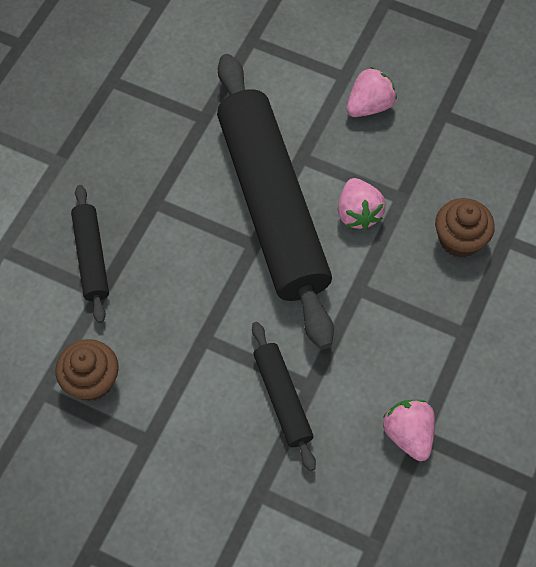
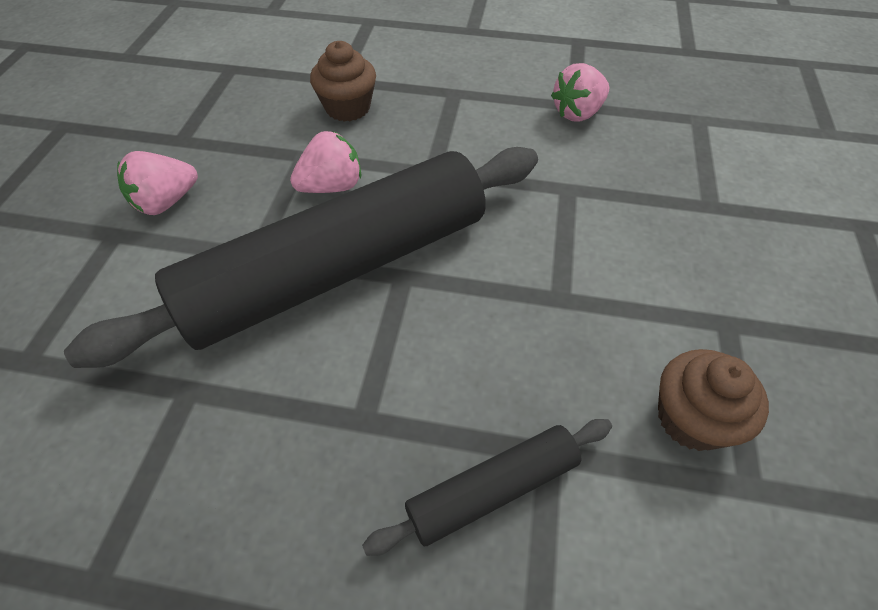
camera: 105 degrees left, 10 degrees down
black rolling pin [252,322,316,471] -> none
pink strawberry [346,67,397,117] -> pink strawberry turned 75 degrees counterclockwise [117,151,198,215]

